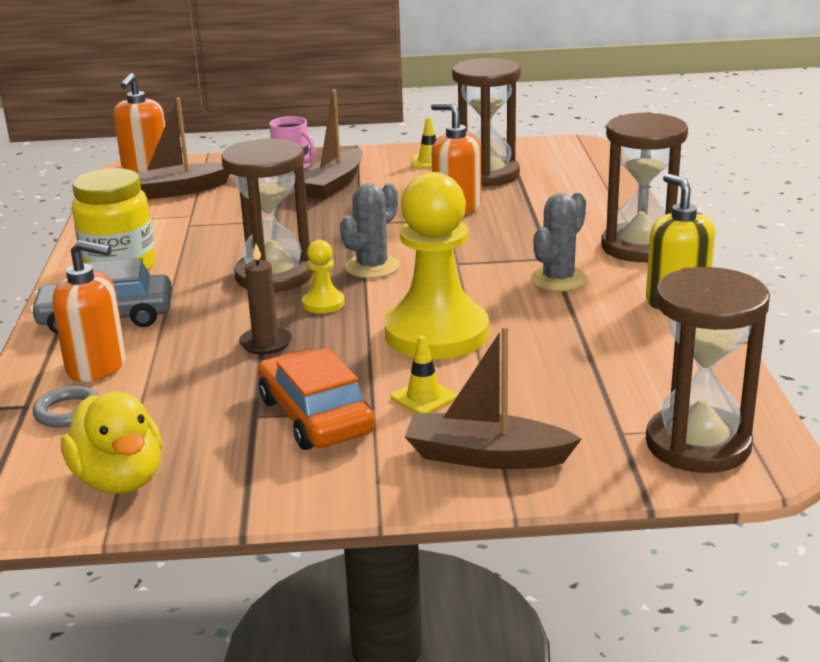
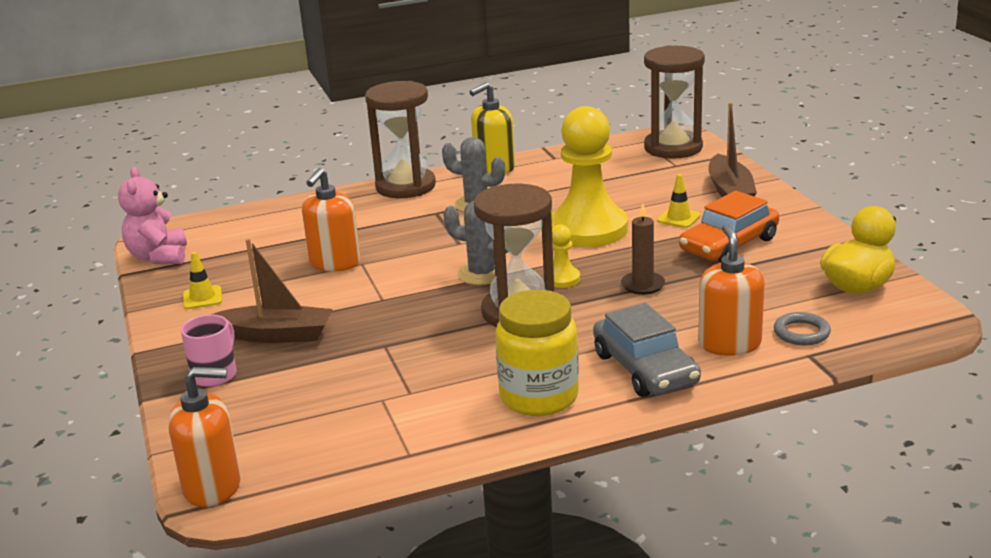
camera: 105 degrees left, 0 degrees up
brown boat [137,97,230,200] -> none
brown hourglass [452,58,521,187] -> none
none -> pink teddy bear [118,167,187,264]

